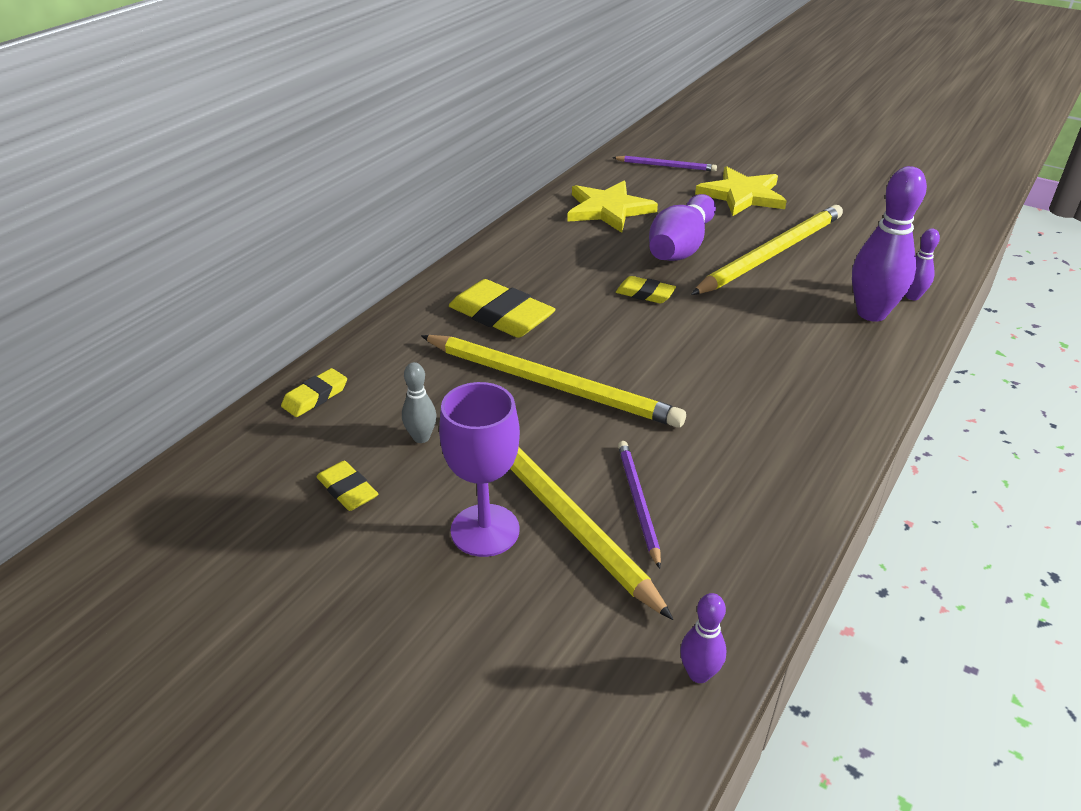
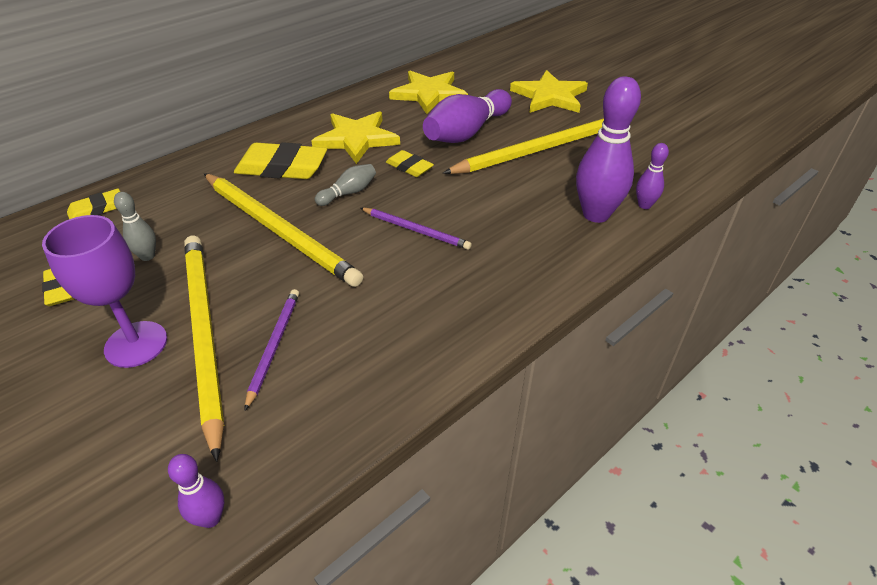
camera: 15 degrees right, 5 degrees up
yellow eraser [449,279,556,338] -> yellow eraser turned 45 degrees counterclockwise [234,142,327,179]
purple pencil [612,156,717,172] -> purple pencil moved to [360,208,472,250]
none -> yellow star [312,111,400,164]
none -> grey bowling pin [315,164,376,206]

